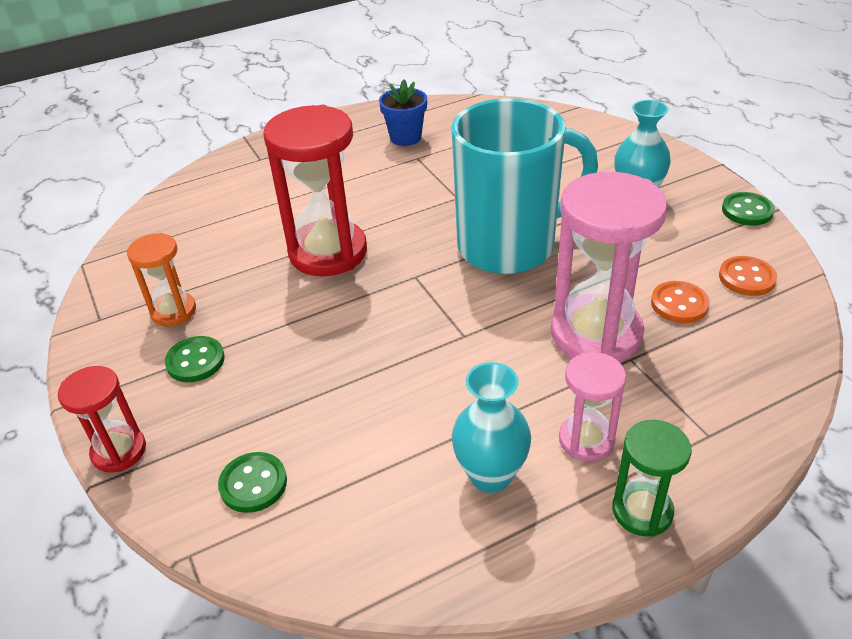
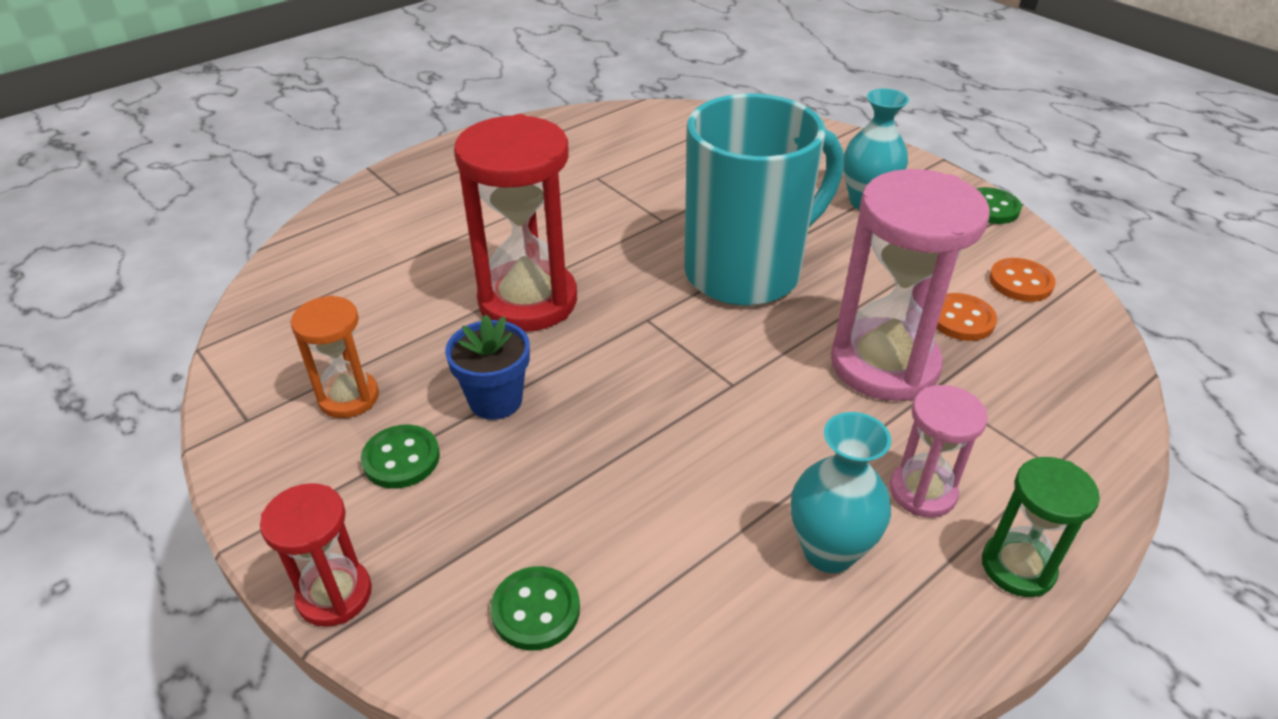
camera: 15 degrees left, 0 degrees up
blue flower pot [379,79,427,146] -> blue flower pot moved to [445,315,530,420]

